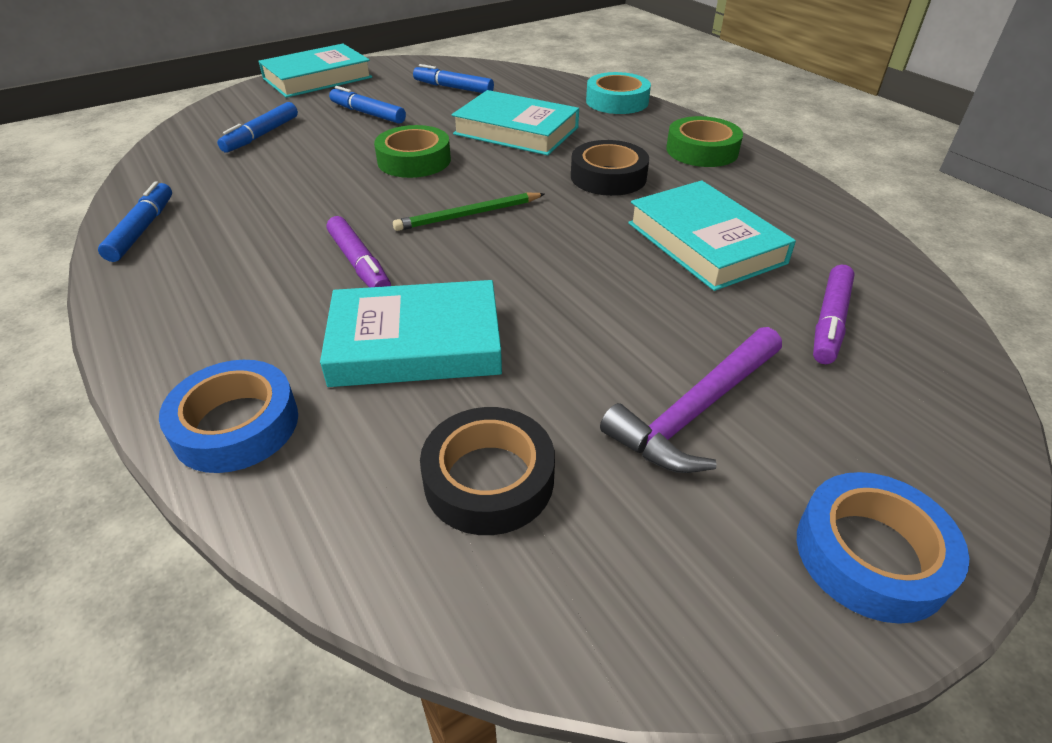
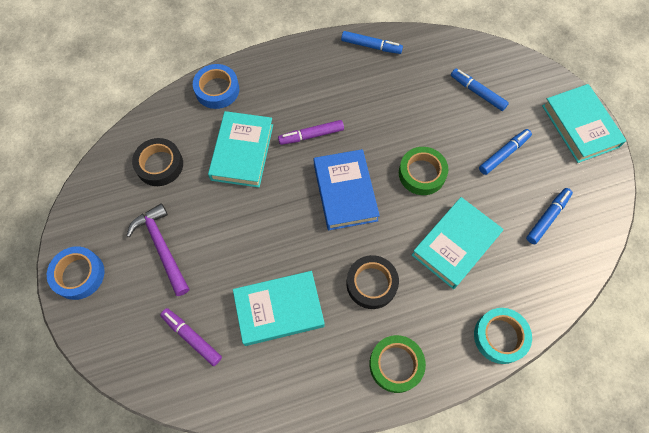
camera: 105 degrees right, 25 degrees up
green pencil [393,193,545,231] -> blue book [314,149,380,230]

